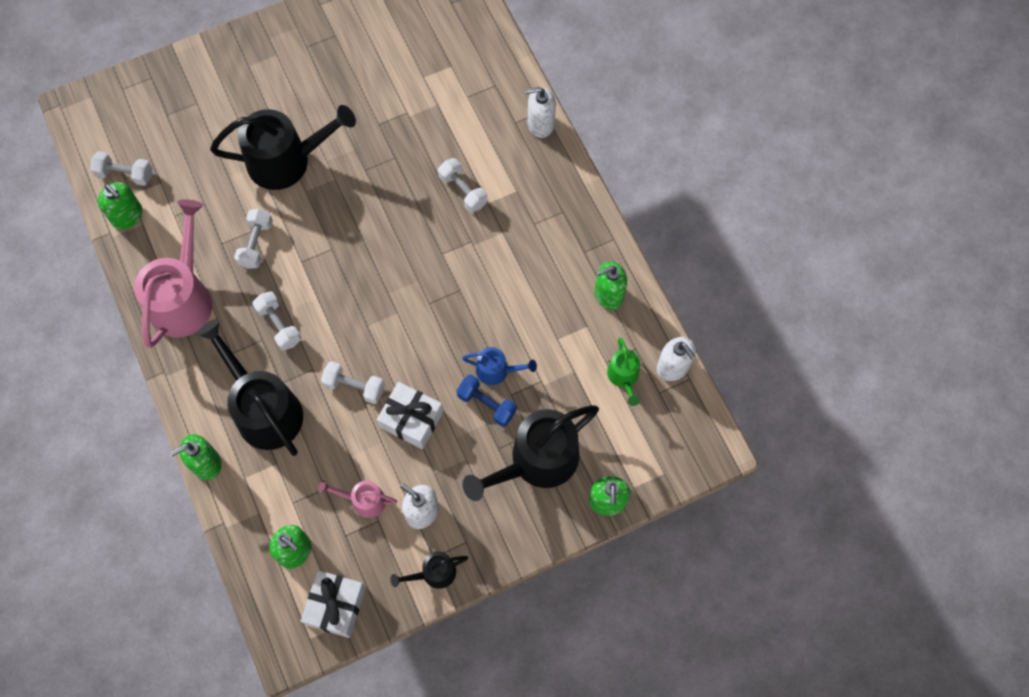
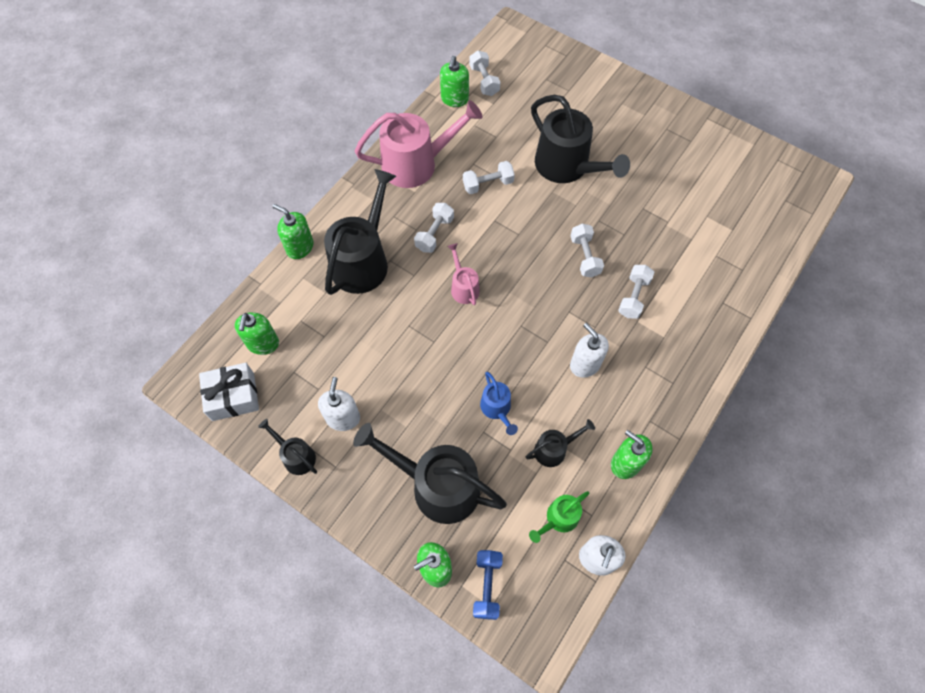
camera: 60 degrees right, 5 degrees down
pink watering can [319,480,397,518] -> pink watering can moved to [447,243,480,305]
white dumbbell [321,361,385,404] -> white dumbbell moved to [570,224,604,278]
white gift [377,382,443,449] -> none
blue dumbbell [457,375,517,427] -> blue dumbbell moved to [473,550,503,620]
white soap dispenser [525,87,556,138] -> white soap dispenser moved to [570,323,609,378]
none -> black watering can [526,419,595,467]

